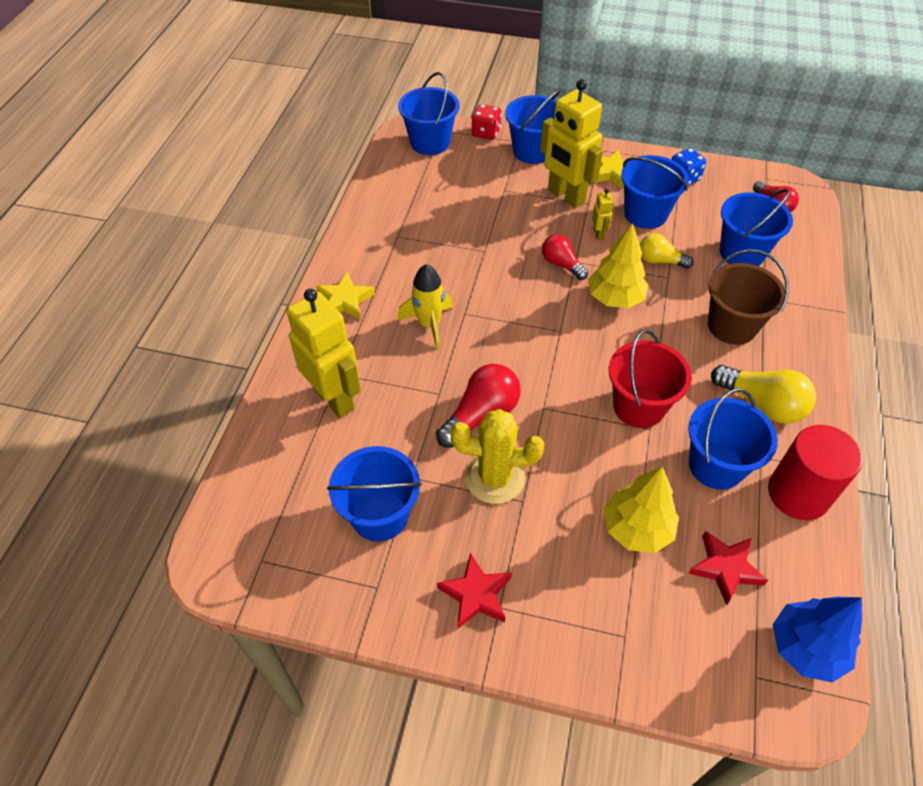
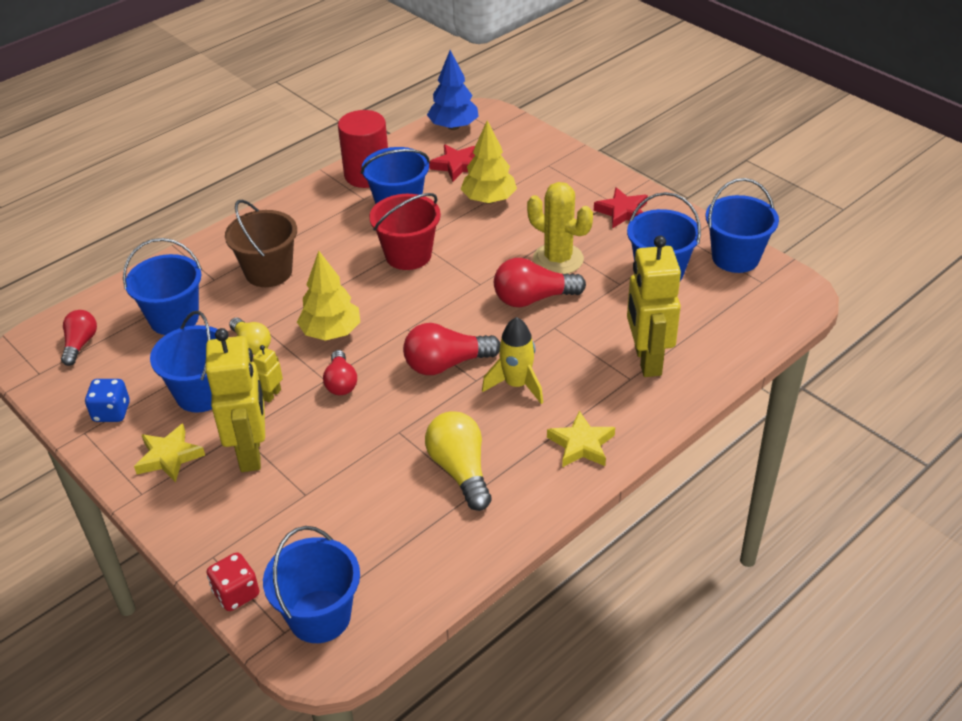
camera: 145 degrees left, 10 degrees down
blue bucket [505,88,561,164] -> blue bucket moved to [706,178,779,273]
yellow light bulb [711,365,816,423] -> yellow light bulb moved to [425,411,492,511]
none -> red light bulb [403,323,500,375]

